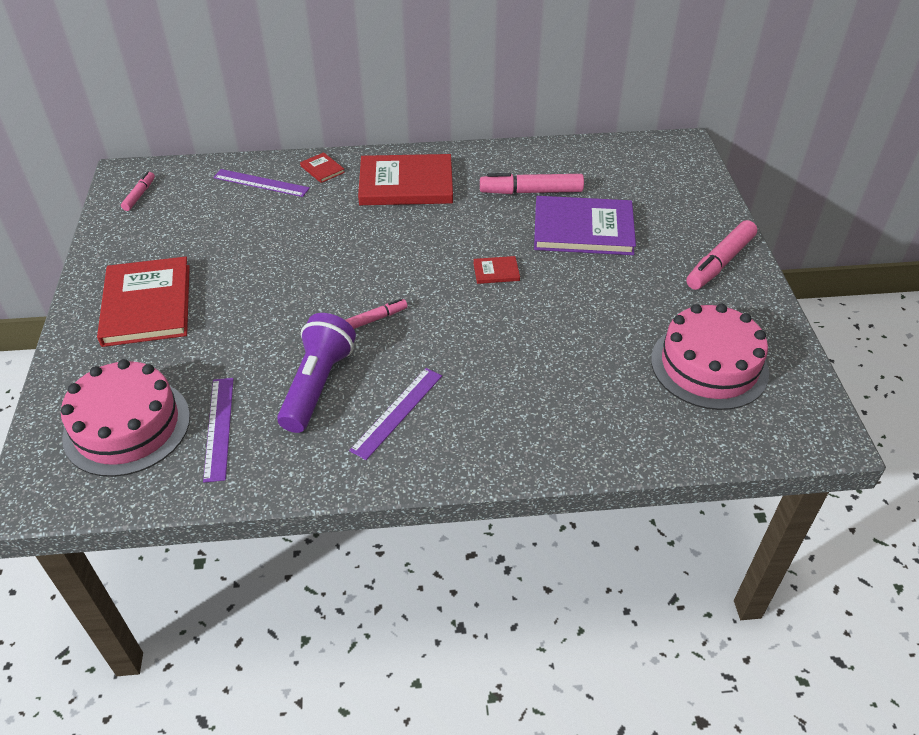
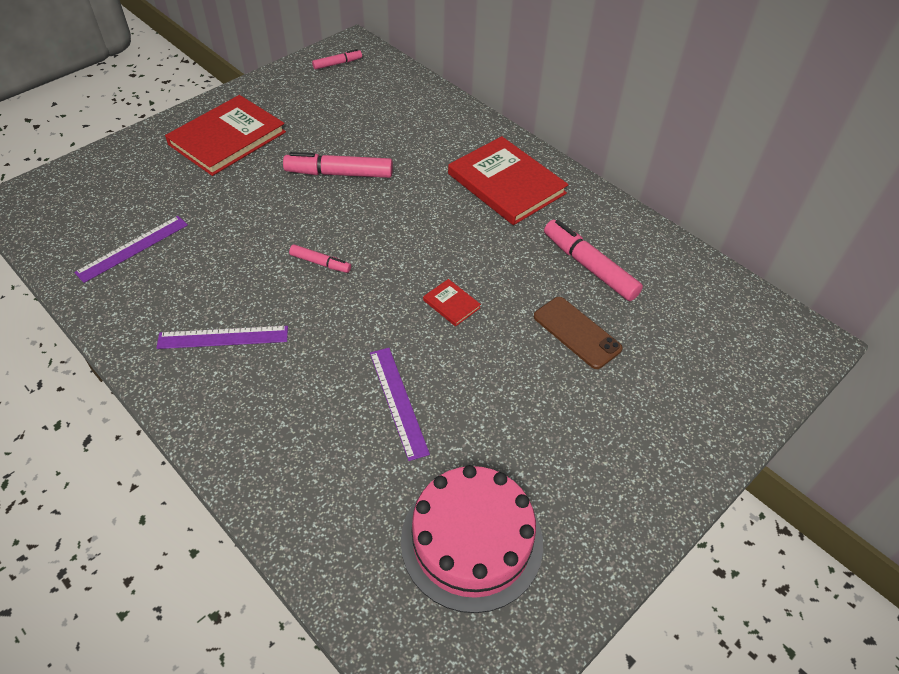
camera: 50 degrees right, 5 degrees up
pink cake [61,359,190,477] -> none
purple ruler [213,169,310,197] -> purple ruler moved to [370,348,430,461]
purple flashlight [277,313,356,433] -> none
red book [300,152,345,183] -> none
purple book [534,196,636,255] -> brown phone [534,297,623,369]
pink marker [686,220,757,290] -> pink marker moved to [283,152,393,178]

